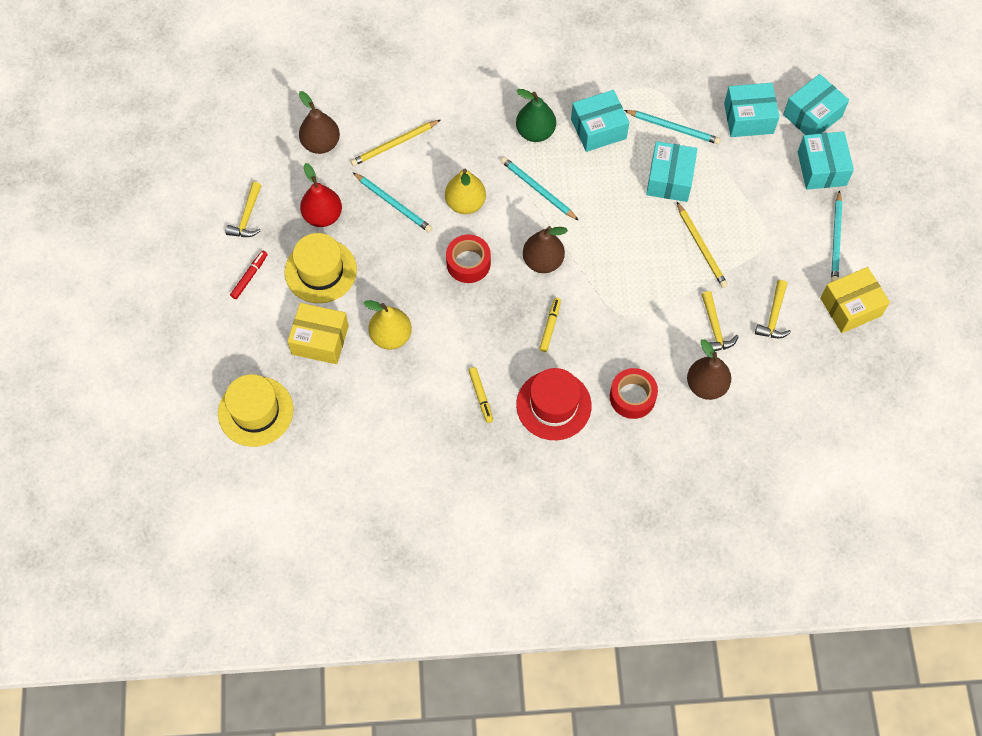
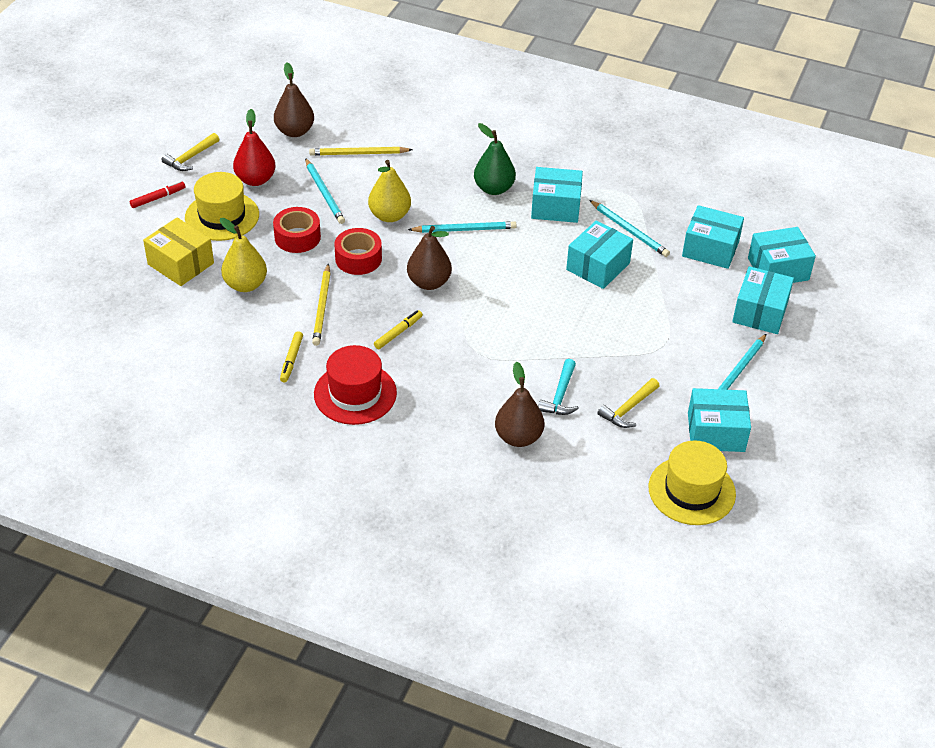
camera: 25 degrees right, 20 degrees down
yellow hat [218,374,293,447] -> yellow hat moved to [648,441,736,525]
turquoise pencil [501,157,579,221] -> turquoise pencil turned 105 degrees clockwise [408,221,517,233]
red tape [610,368,658,419] -> red tape moved to [273,207,321,253]
yellow pencil [676,201,728,288] -> yellow pencil moved to [312,263,331,346]
yellow hammer [701,291,739,352] -> turquoise hammer [538,359,579,415]
yellow box [820,267,890,333] -> turquoise box [688,388,751,452]

